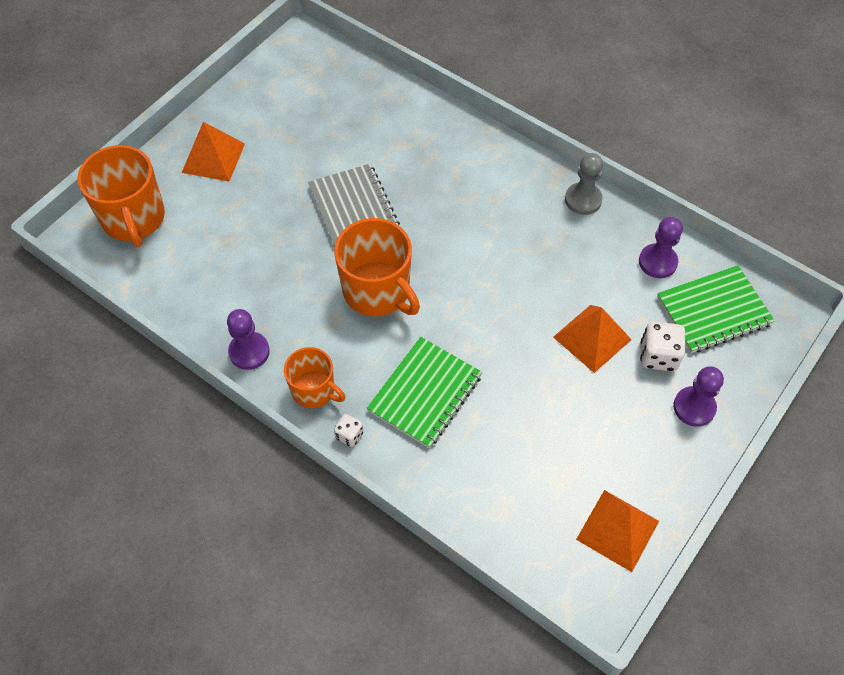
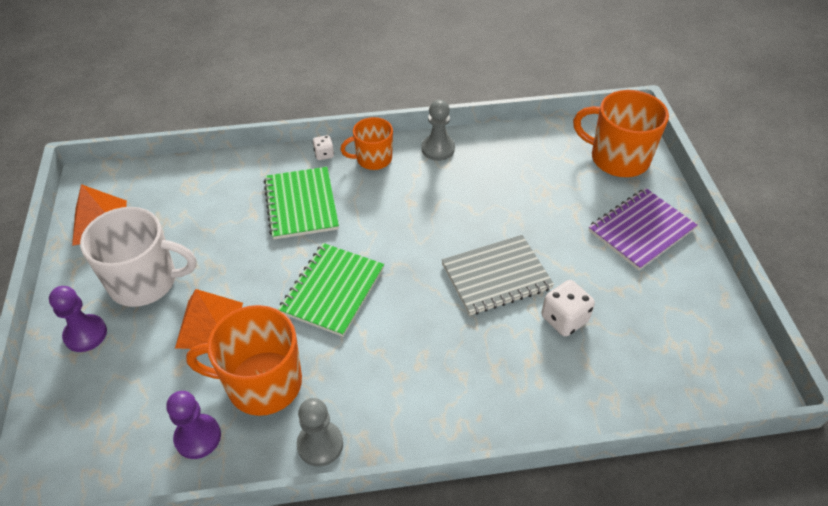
camera: 135 degrees right, 10 degrees down
orange pyramid [182,122,245,181] -> purple notebook [588,188,698,270]
purple pawn [227,309,270,370] -> grey pawn [422,100,455,161]
grey notebook [308,164,400,247] -> grey notebook turned 45 degrees counterclockwise [441,235,554,315]
orange mug [334,218,420,316] -> orange mug moved to [186,305,302,416]
white dice [640,321,685,371] -> white dice moved to [541,280,595,336]
green notebook [657,265,775,353] -> green notebook moved to [278,243,384,337]
none -> white mug [80,207,196,307]

